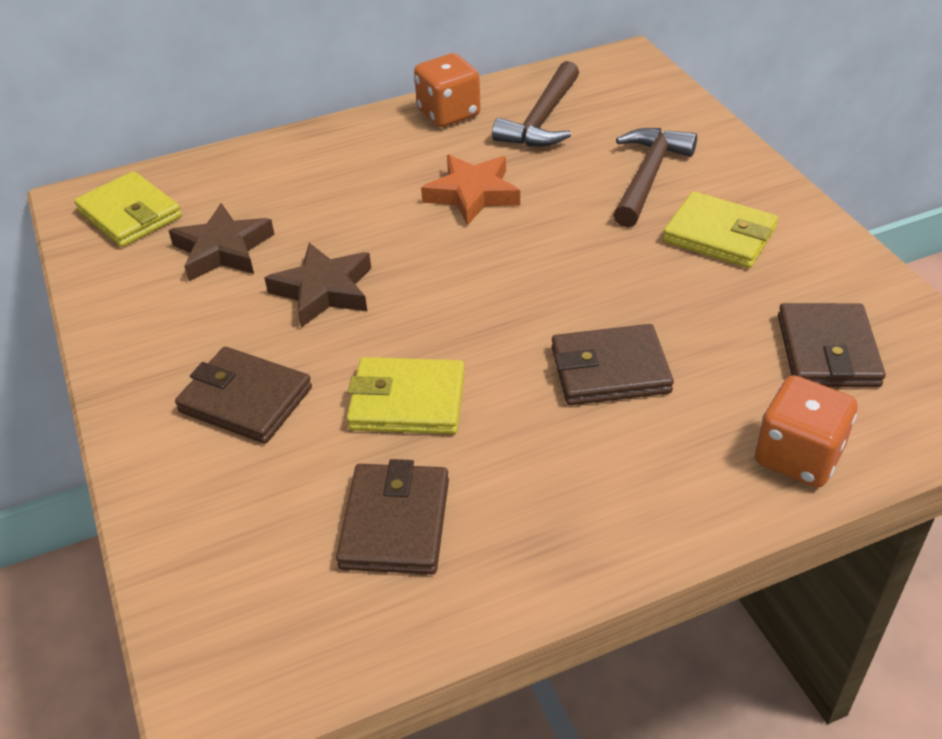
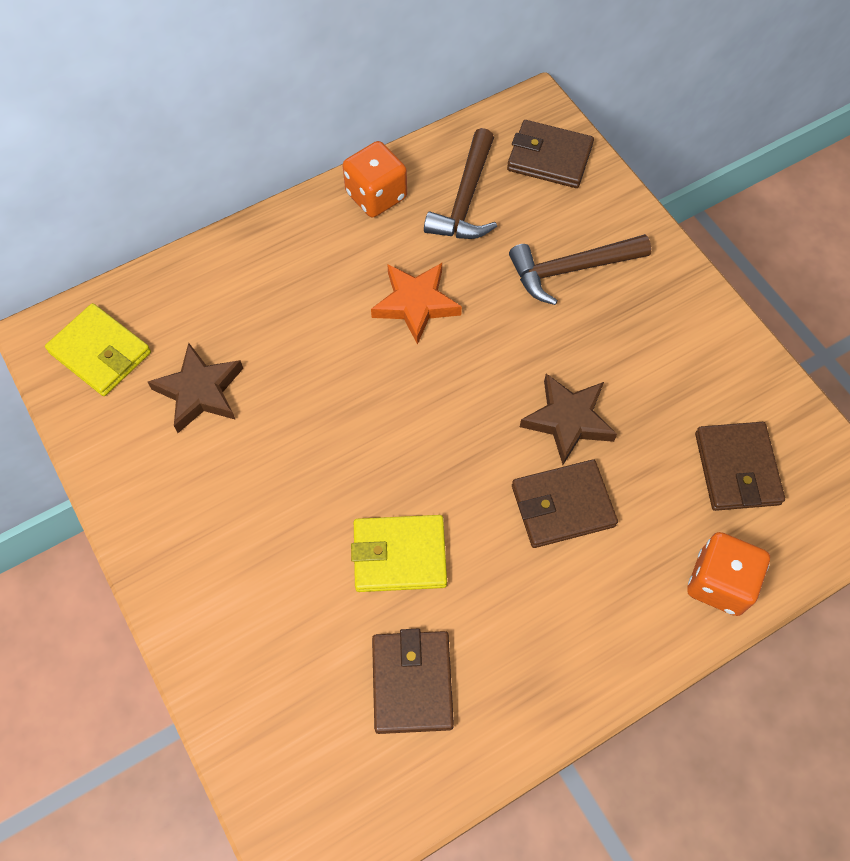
camera: 10 degrees left, 20 degrees up
brown wallet [175,347,312,444] -> brown wallet moved to [507,120,594,188]
brown star [265,243,371,328] -> brown star moved to [520,373,617,465]
brown hammer [613,128,697,228] -> brown hammer turned 120 degrees counterclockwise [509,234,651,305]
yellow wallet [663,191,778,268] -> none

